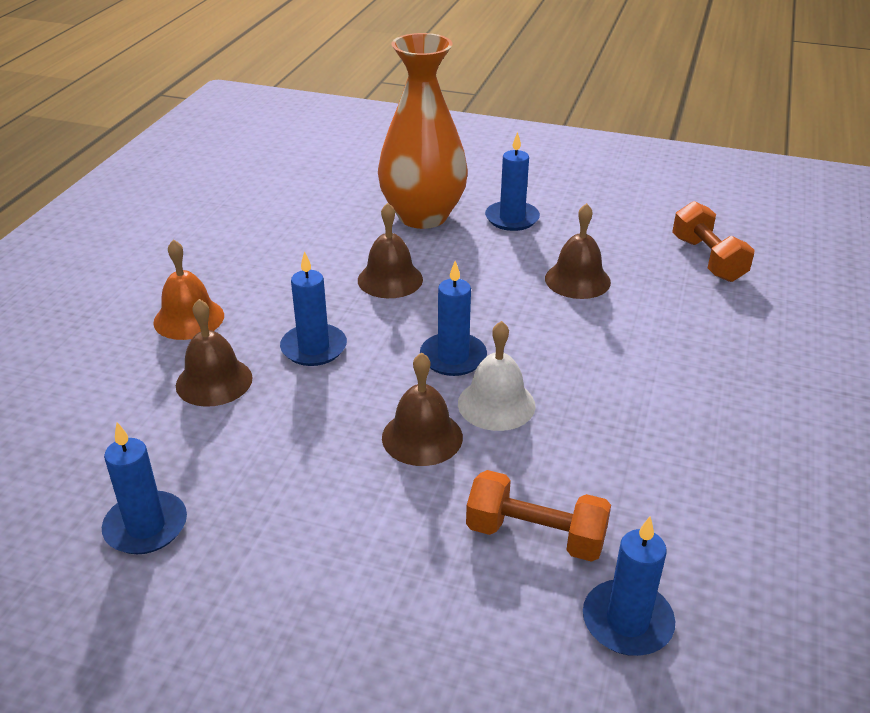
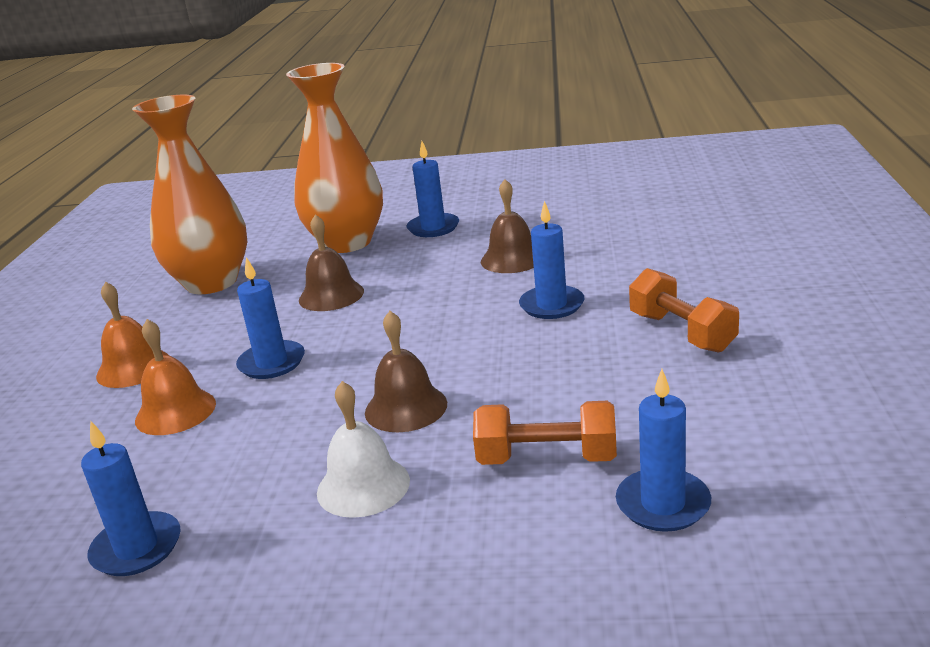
camera: 10 degrees left, 10 degrees down
brown bell [176,299,253,407] -> orange bell [135,319,216,435]
blue candle [420,261,487,376] -> blue candle moved to [519,201,584,319]
white bell [458,321,536,431] -> white bell moved to [317,381,410,518]
orange dumbbell [672,201,755,282] -> orange dumbbell moved to [629,268,739,353]
none -> orange vase [132,95,248,294]

